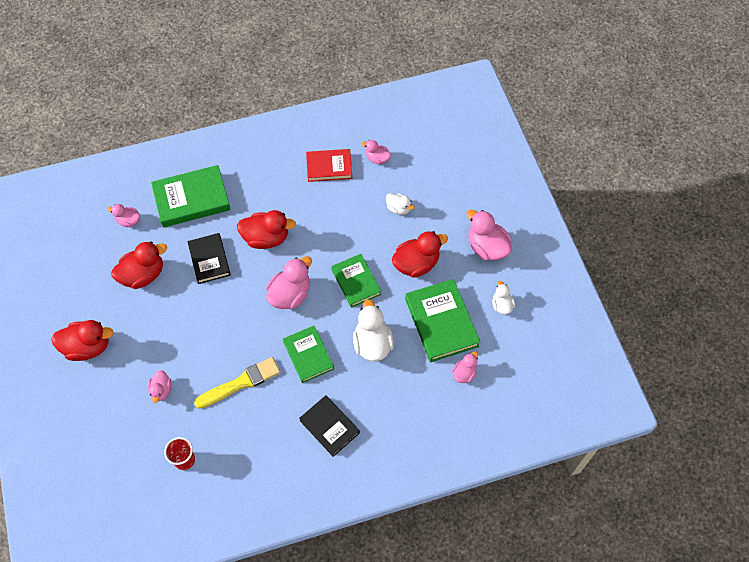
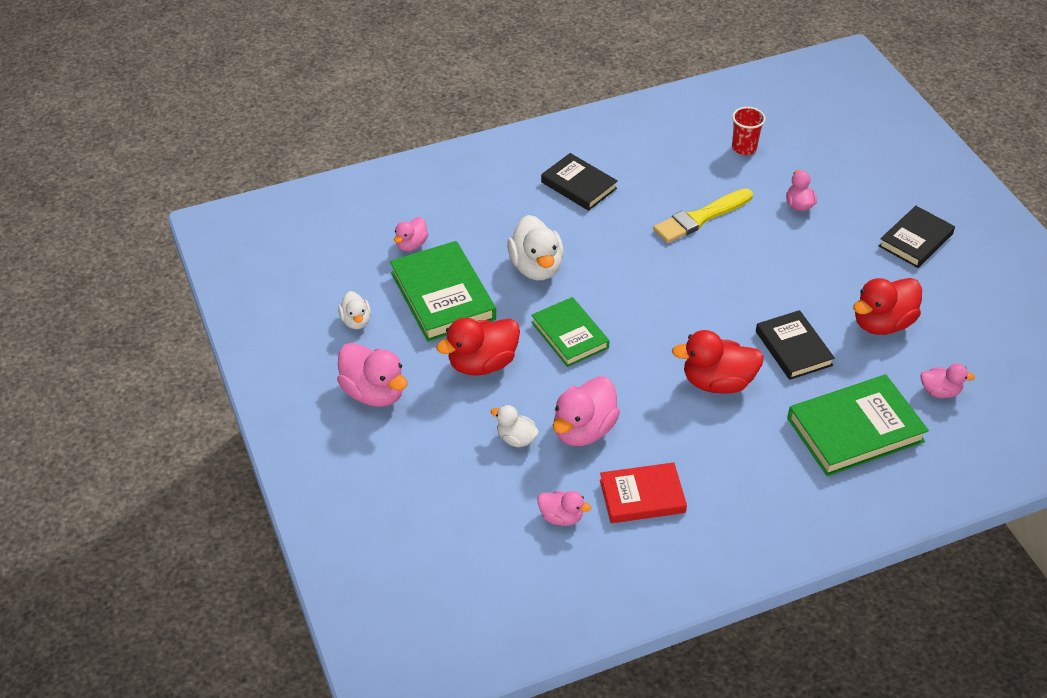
camera: 175 degrees right, 15 degrees down
red duck [51,320,114,361] -> black book [879,206,955,268]
pink duck [266,256,312,309] -> pink duck moved to [553,376,620,446]
green book [283,326,334,383] -> none

